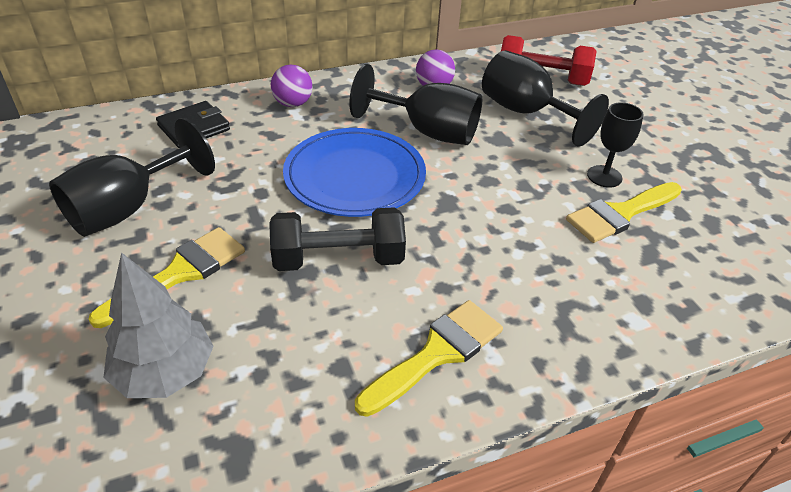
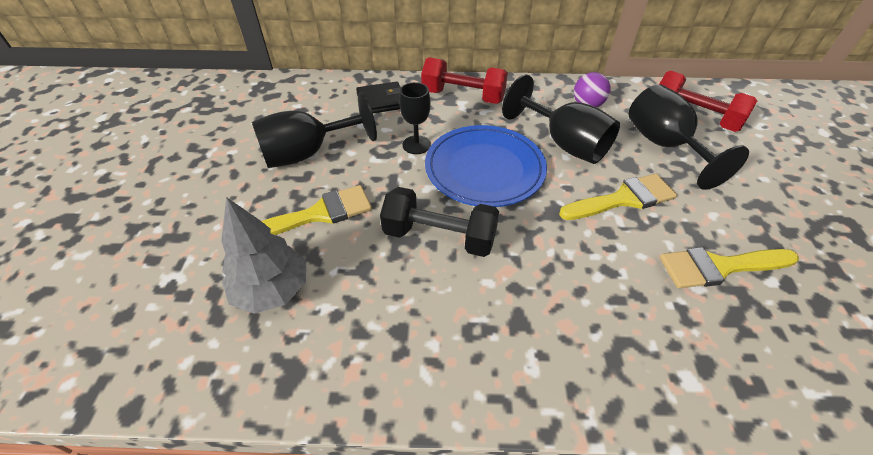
camera: 25 degrees right, 5 degrees up
purple ball [271,65,312,107] -> red dumbbell [421,57,508,104]
yellow brush [355,300,503,417] -> yellow brush moved to [559,174,677,220]
black goblet [587,102,644,188] -> black goblet moved to [399,82,431,154]

